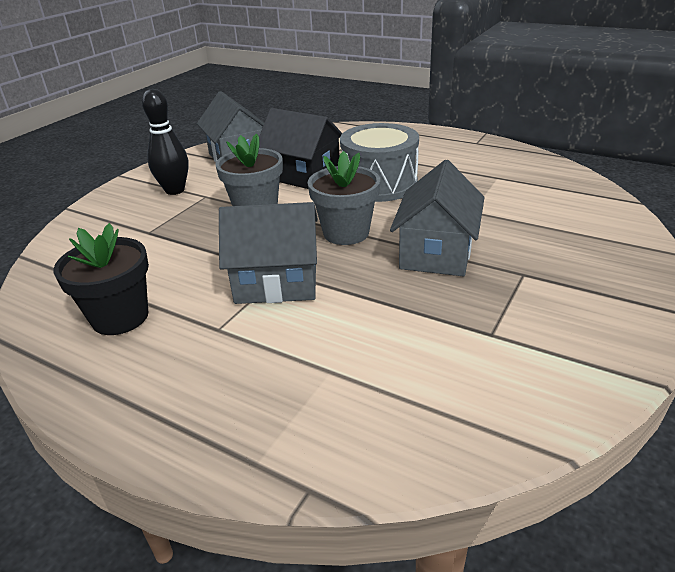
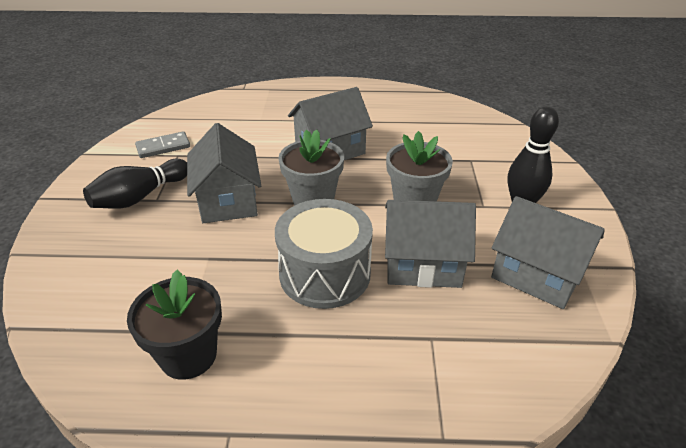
camera: 150 degrees right, 5 degrees up
black flower pot [53,223,149,335] -> black flower pot moved to [127,270,222,380]
black house [259,108,342,189] -> grey house [385,200,476,288]
none -> black bowling pin [83,159,187,209]
none -> grey domino [135,131,190,158]

